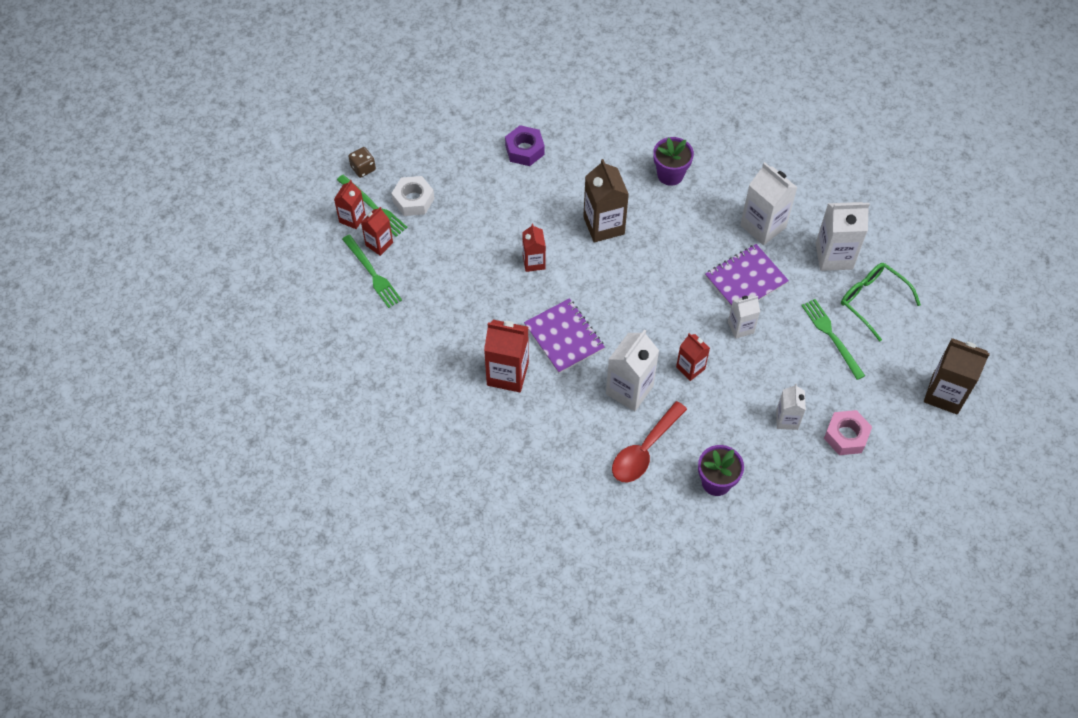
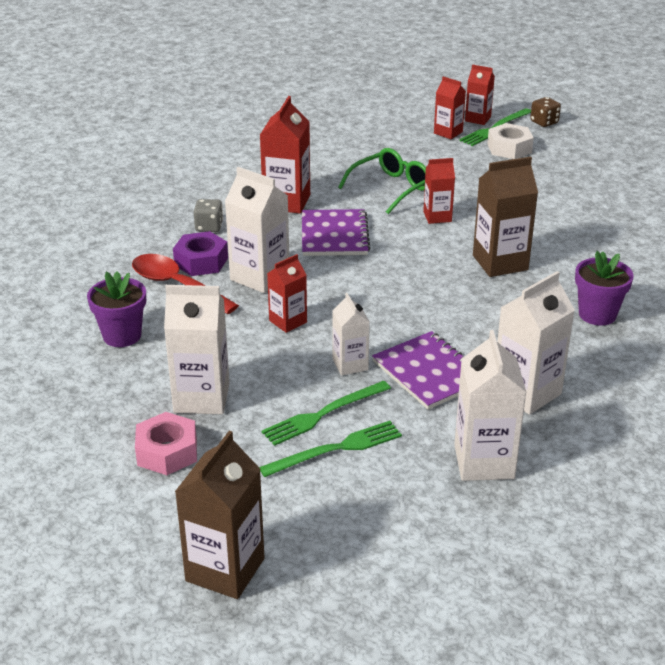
camera: 90 degrees right, 25 degrees down
green fork [342,235,402,308] -> green fork moved to [261,381,391,446]
purple nut [505,125,545,166] -> purple nut moved to [173,231,228,276]
purple notebook [524,298,605,373] -> purple notebook turned 60 degrees counterclockwise [302,209,370,256]
white carton [776,384,806,430] -> white carton [164,285,230,414], size x1.67
green glasses [841,263,921,342] -> green glasses moved to [338,148,426,214]
none -> grey dice [194,199,223,232]

